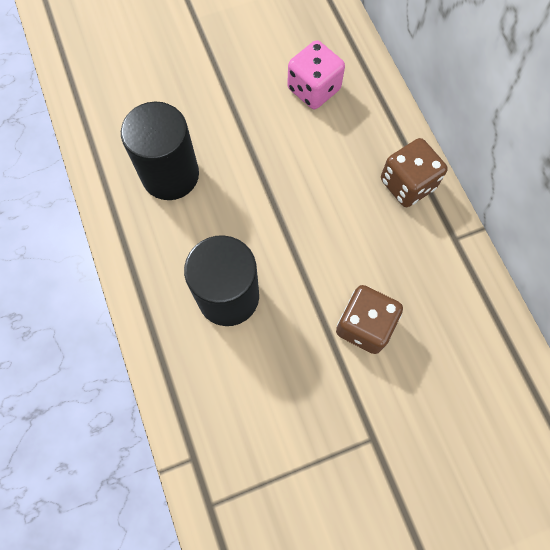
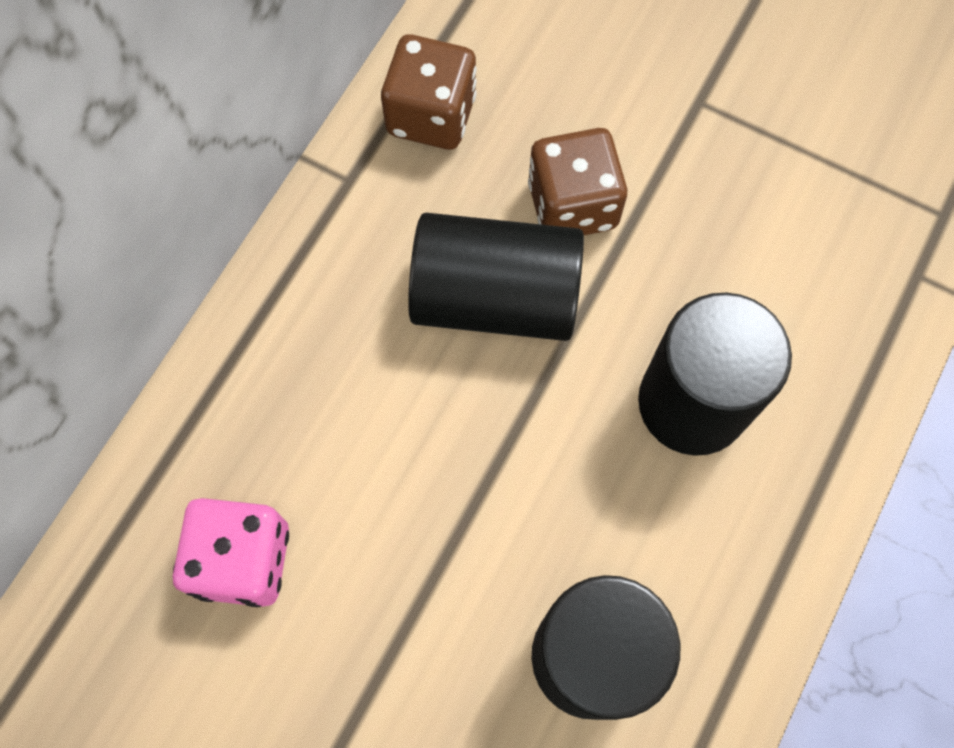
camera: 130 degrees left, 0 degrees up
brown dice [381,138,448,207] -> brown dice moved to [381,34,477,150]
none -> black cylinder [408,213,584,341]

